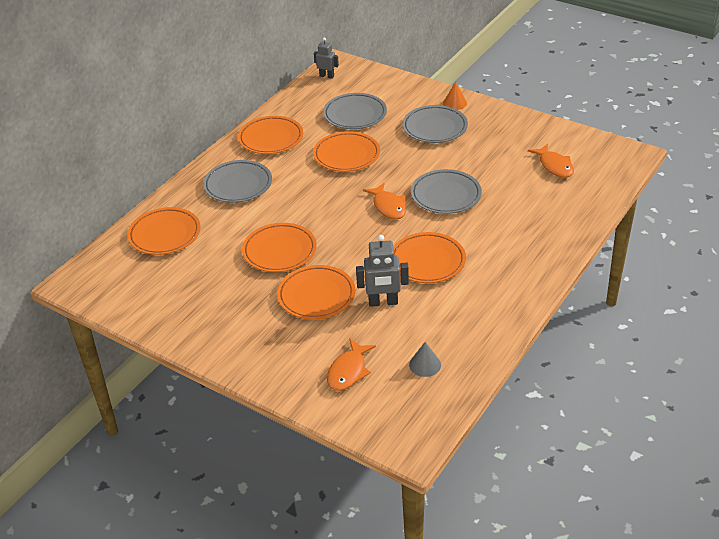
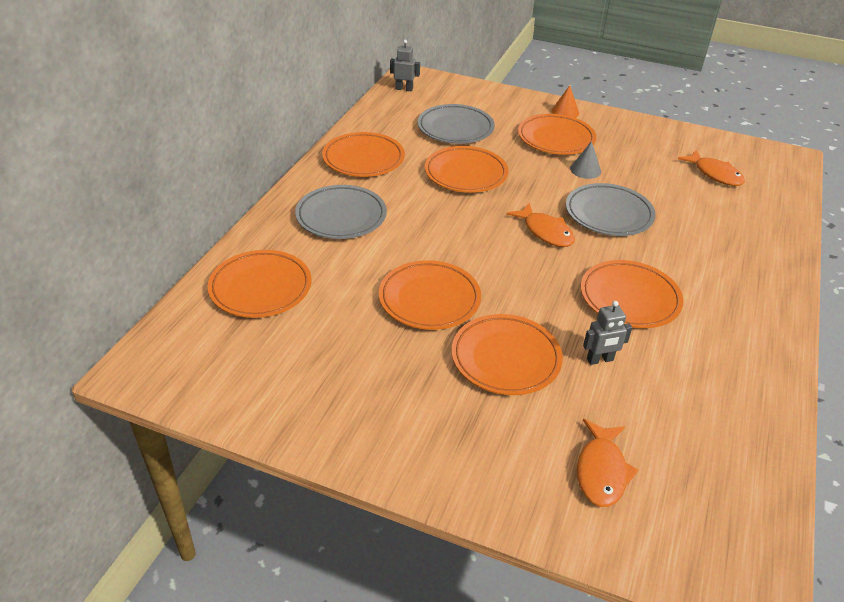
camera: 15 degrees left, 0 degrees up
grey robot [356,235,409,307] -> grey robot [583,301,632,365], size x0.65
grey plate [402,105,468,143] -> orange plate [518,114,596,155]
grey cone [409,342,441,377] -> grey cone moved to [570,141,601,179]

